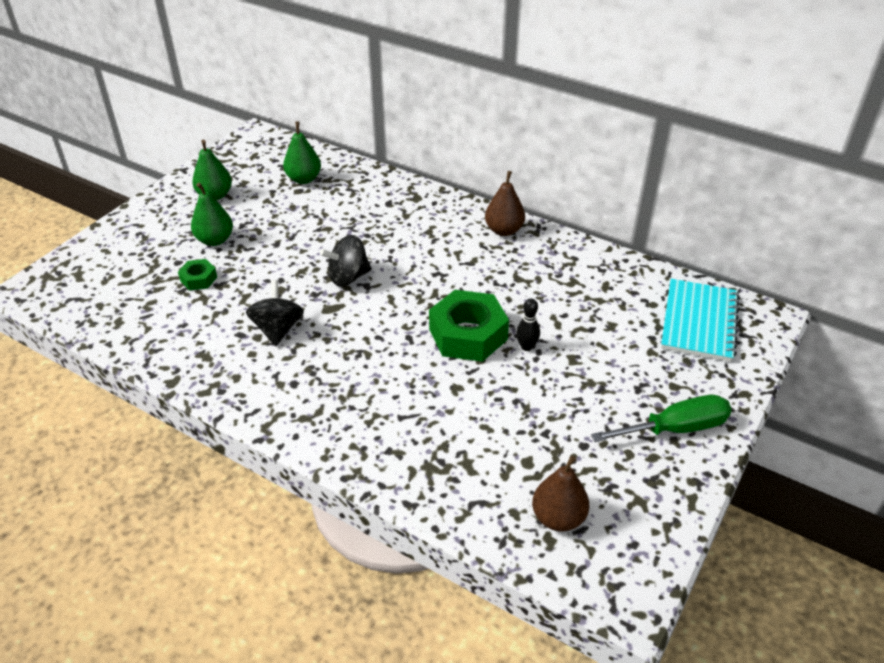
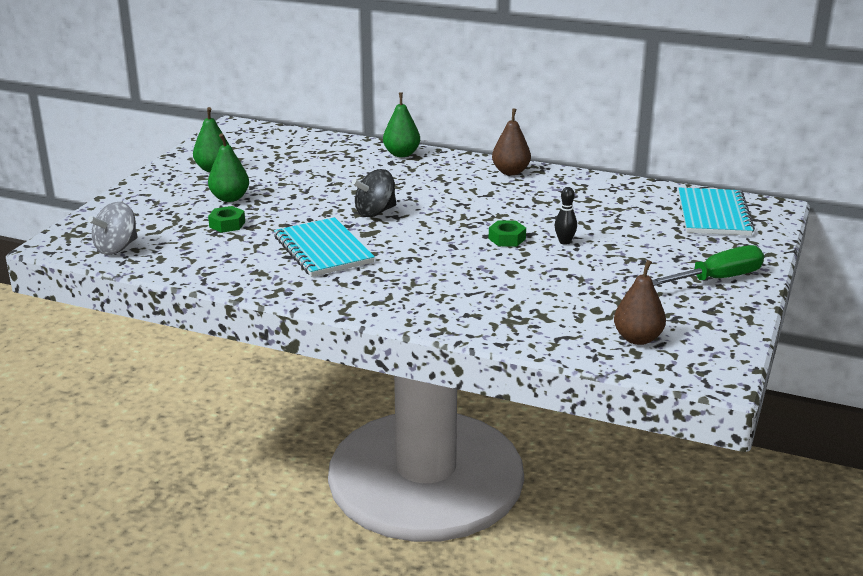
camera: 10 degrees left, 15 degrees down
black spinning top [246,280,304,346] -> turquoise notebook [274,217,375,277]
green pear [283,122,321,184] -> green pear moved to [383,92,420,157]
green nut [429,290,509,362] -> green nut [489,221,526,246], size x0.49
none -> grey spinning top [88,202,138,255]

